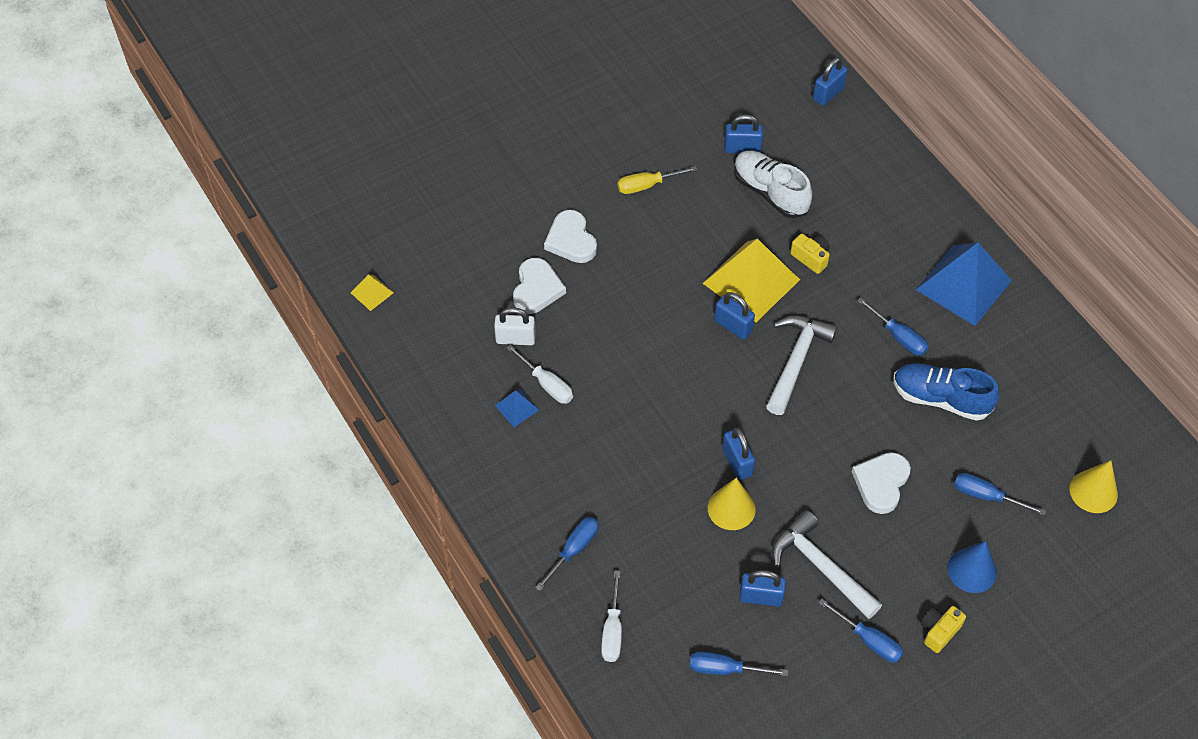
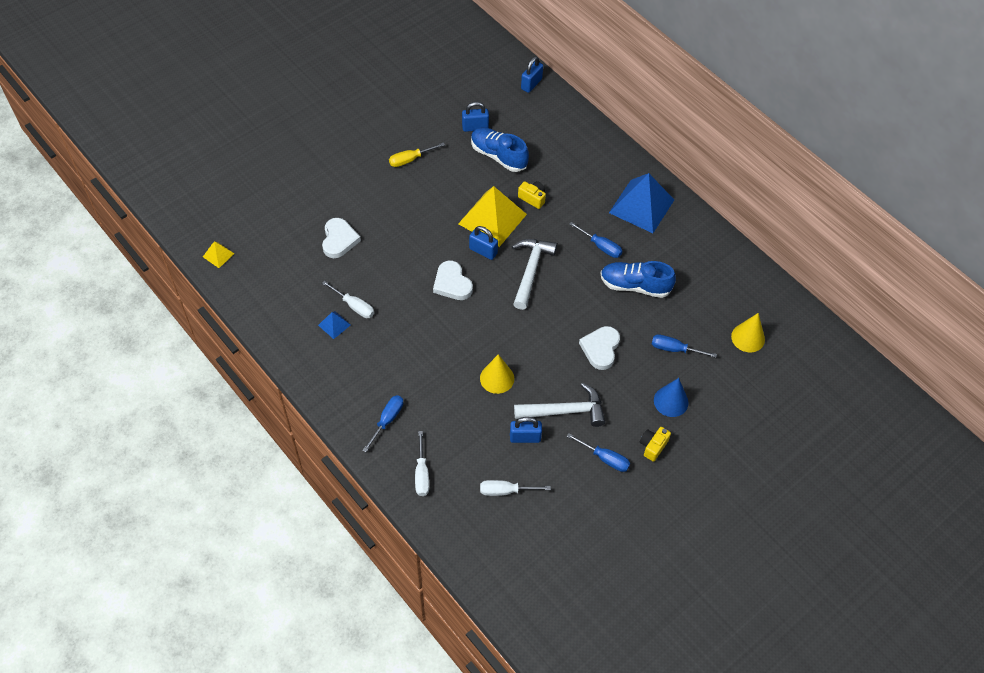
camera: 10 degrees left, 0 degrees up
white padlock [494,307,536,345] -> none
white heart [544,210,597,263] -> white heart moved to [433,260,473,300]
blue screwdriver [690,651,788,676] -> white screwdriver [480,480,551,496]
blue padlock [722,428,755,480] -> none
white shoe [734,150,812,218] -> blue shoe [471,127,529,172]
white hammer [772,510,882,619] -> white hammer turned 135 degrees clockwise [514,383,605,427]

